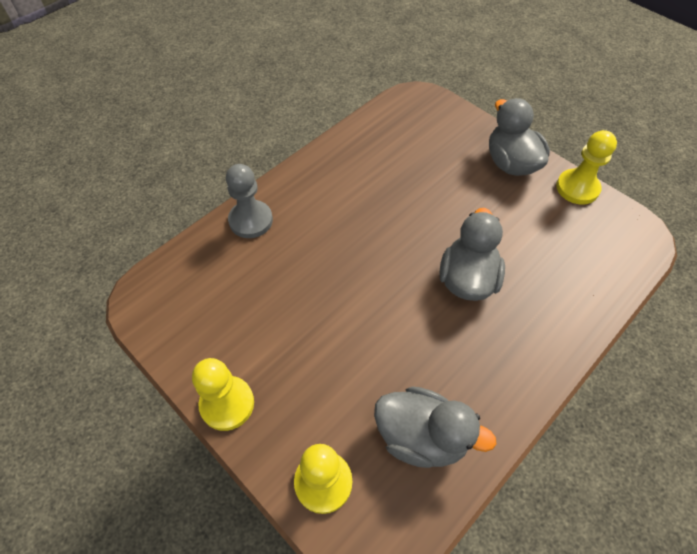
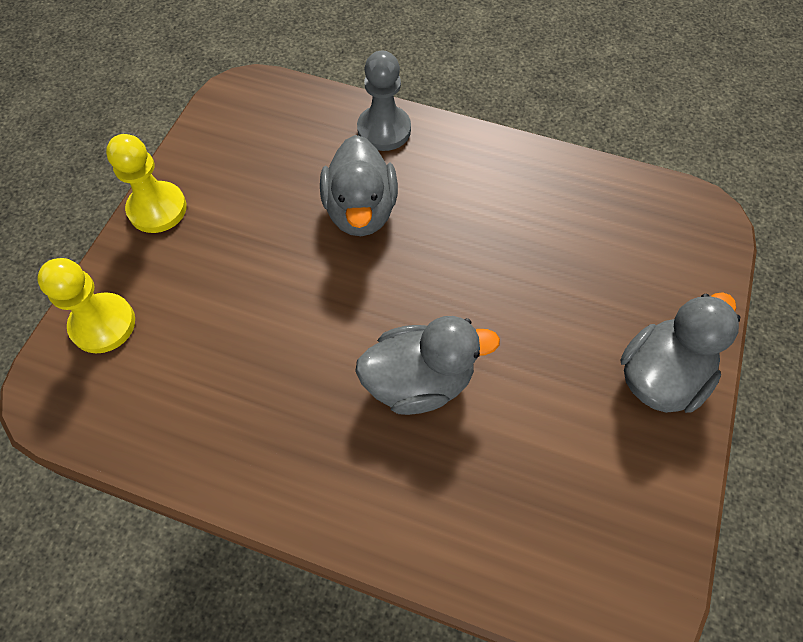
camera: 65 degrees right, 5 degrees up
grey duck [374,386,497,468] -> grey duck moved to [320,135,398,236]
yellow pawn [556,130,617,205] -> none

